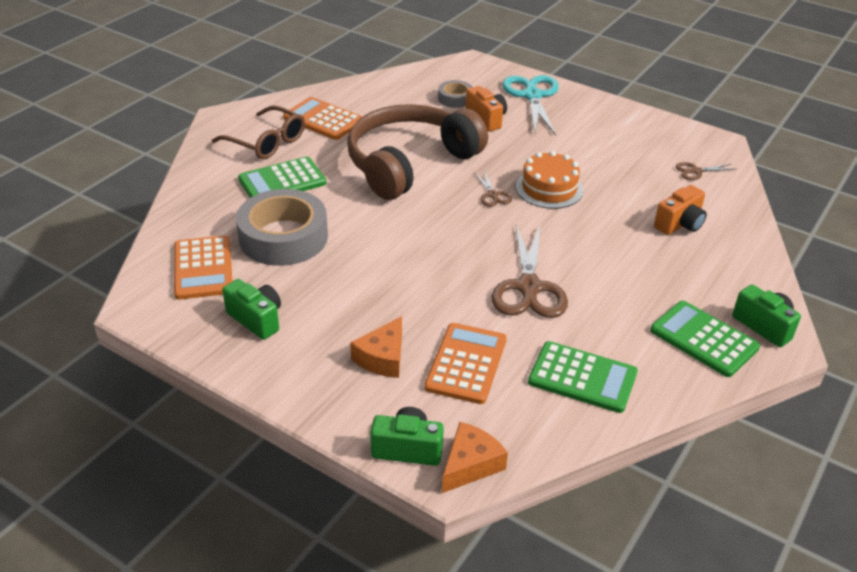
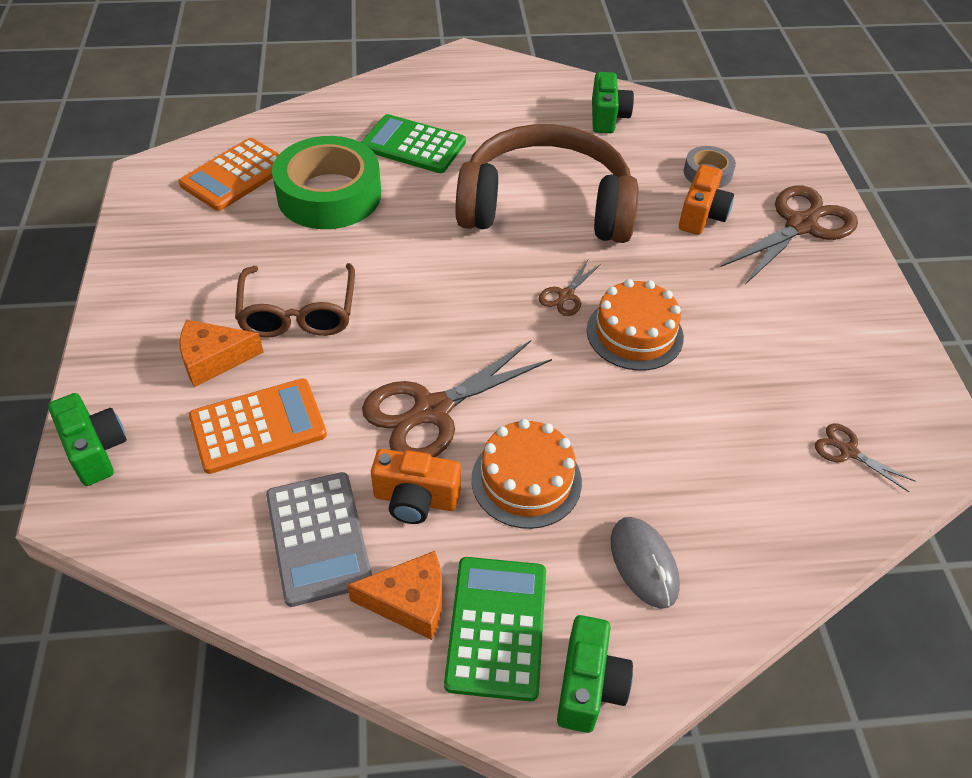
camera: 50 degrees right, 10 degrees up
brown glasses [212,106,305,159] -> brown glasses moved to [235,263,355,338]
green camera [222,279,281,340] -> green camera moved to [592,72,634,133]
grey tape [236,189,328,266] -> green tape [272,136,381,229]
orange calculator [283,97,362,140] -> none
orange cheese [442,422,508,493] -> orange cheese moved to [347,551,442,640]
turquoise scissors [502,75,559,136] -> brown scissors [721,186,858,285]
green calculator [528,341,638,413] -> grey calculator [266,472,372,607]
orange camera [654,185,707,235] -> orange camera moved to [371,449,461,524]
none -> orange cake [471,419,582,529]
none -> grey mouse [611,517,680,609]

